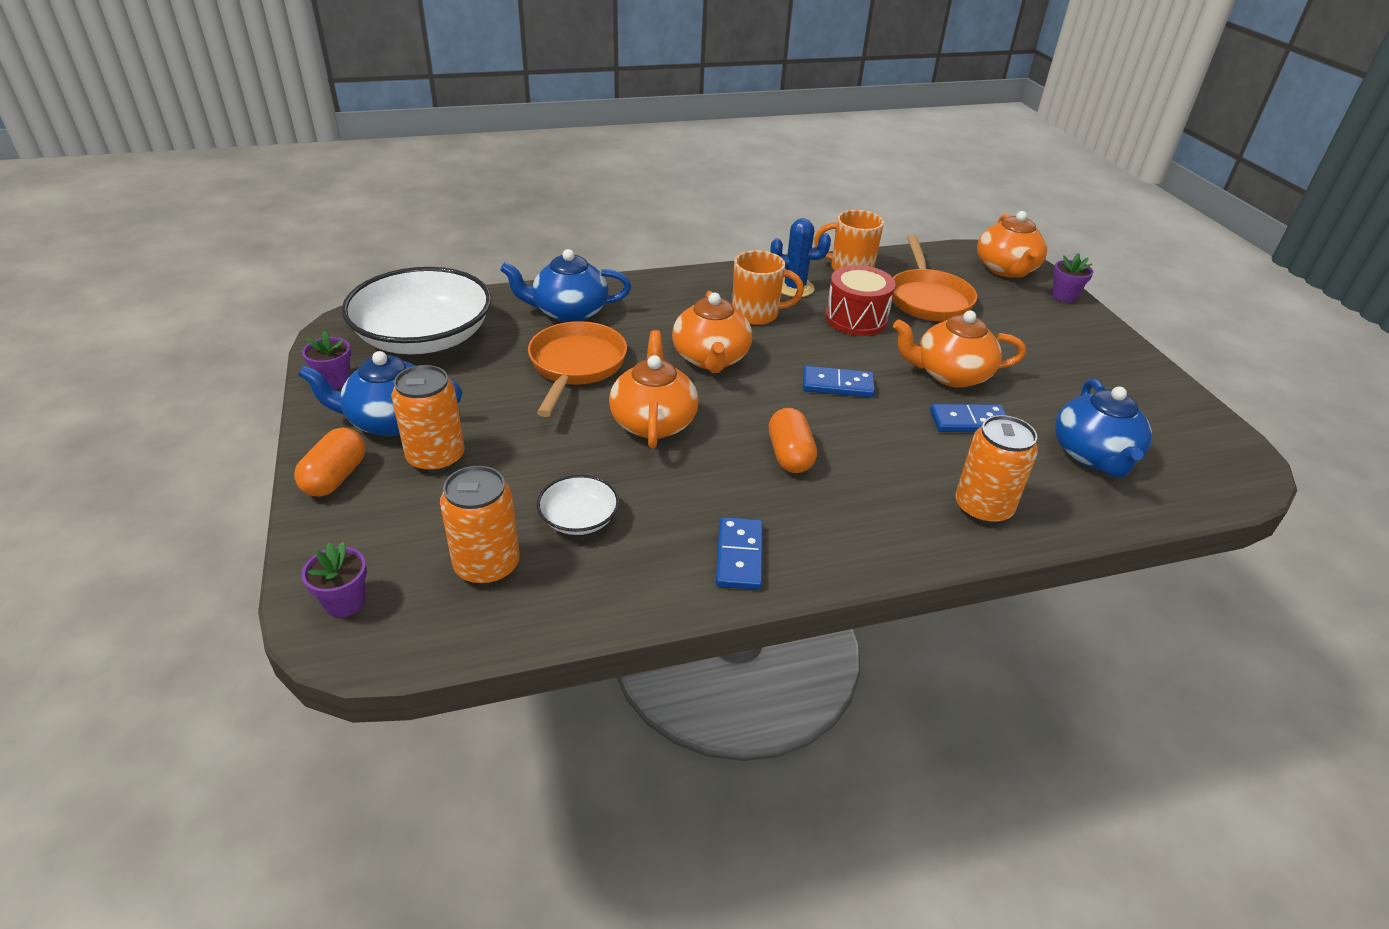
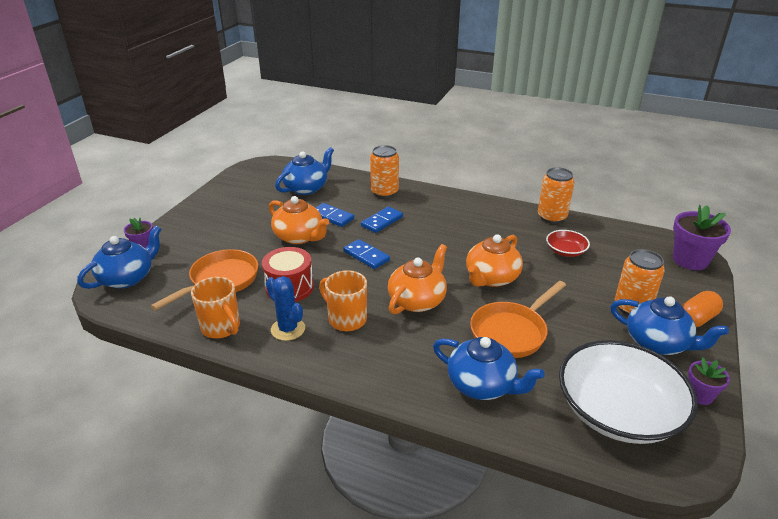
camera: 140 degrees left, 5 degrees down
purple flower pot [302,542,367,618] -> purple flower pot [673,205,731,270], size x1.79
orange can [440,466,520,586] -> orange can moved to [538,167,575,224]
white bowl [537,475,619,535] -> red bowl [546,230,590,257]
blue domino [716,517,763,590] -> blue domino moved to [361,207,403,233]
orange capsule [769,408,817,473] -> none
orange teapot [977,211,1047,277] -> blue teapot [77,226,161,289]

